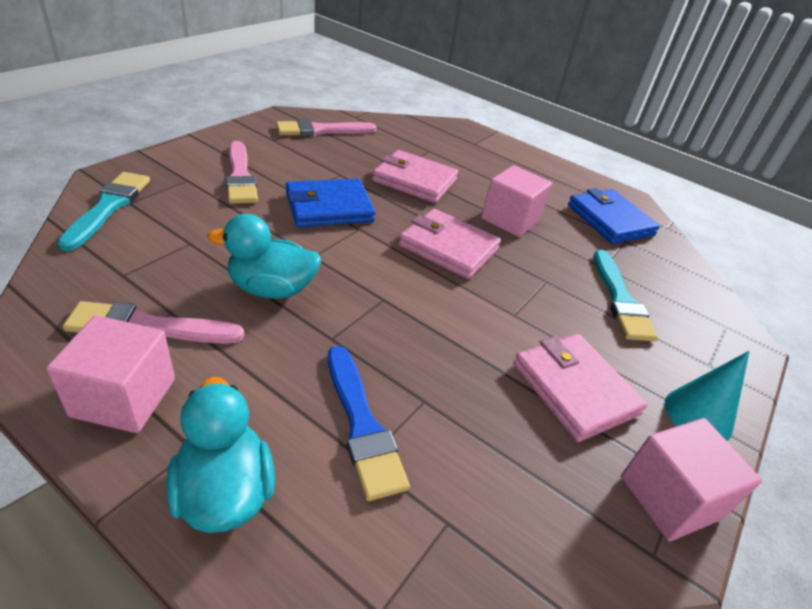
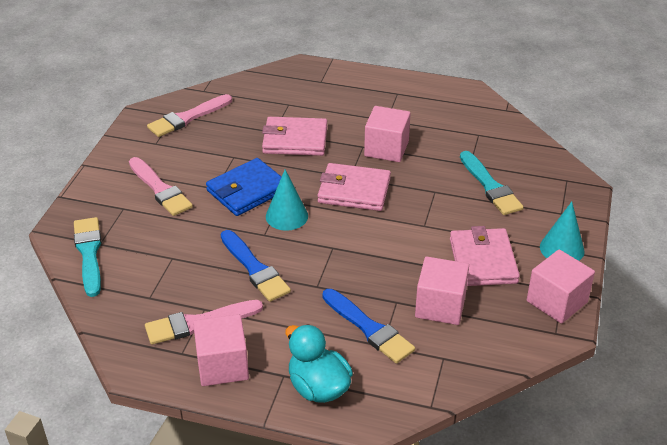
camera: 15 degrees left, 0 degrees up
turquoise duck [207,214,321,299] -> blue brush [221,230,291,302]
pink wallet [513,334,647,442] -> pink wallet turned 45 degrees clockwise [450,226,520,286]
blue wallet [568,188,660,244] -> none
none -> turquoise cone [266,169,308,231]
none -> pink cube [415,257,469,325]

